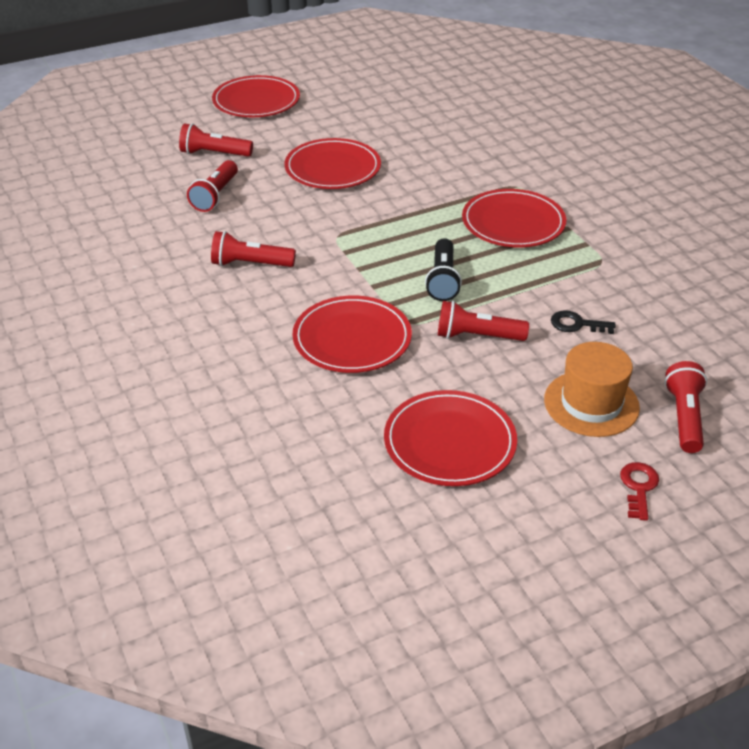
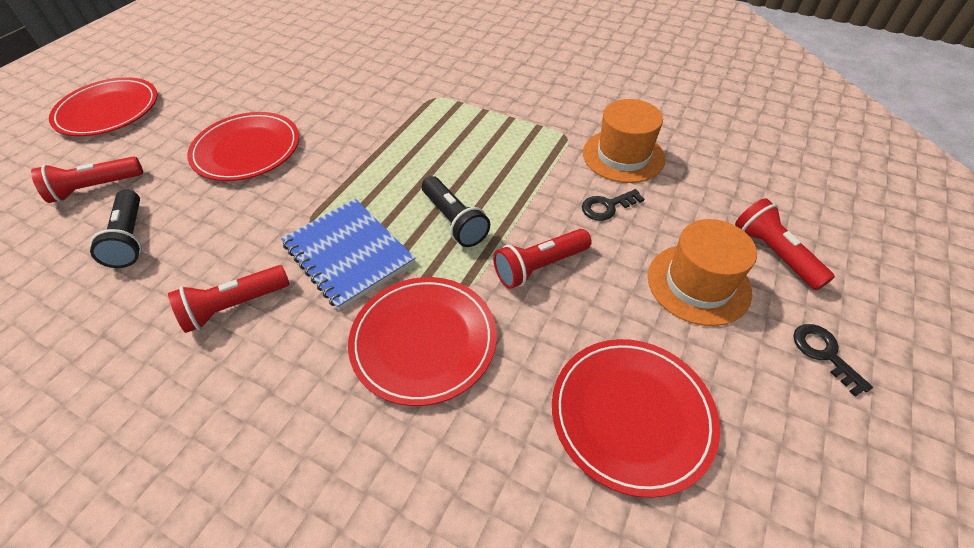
camera: 35 degrees left, 10 degrees up
red flashlight [187,160,238,212] -> black flashlight [90,189,142,268]
red plate [462,189,566,247] -> none
red key [620,462,659,521] -> black key [793,324,873,397]
none -> blue notebook [281,199,415,310]
none -> orange hat [583,99,665,183]

